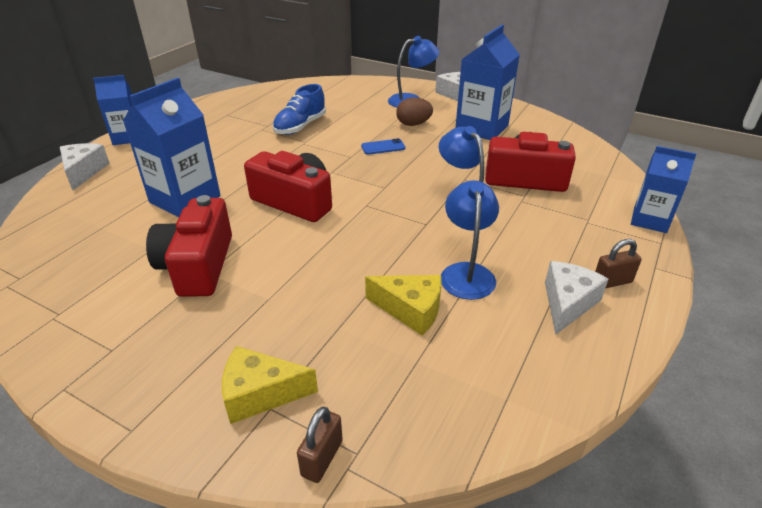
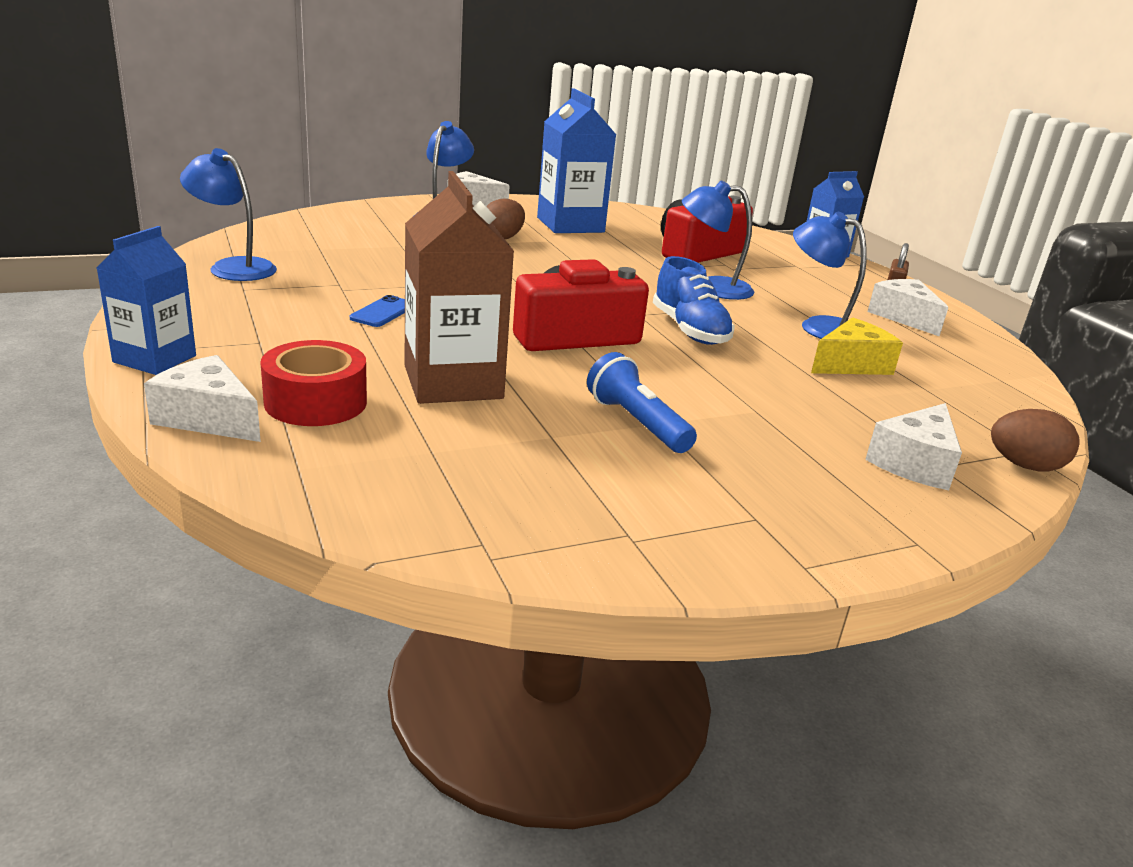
camera: 55 degrees left, 10 degrees down
blue carton [123,78,221,217] -> brown carton [405,171,514,404]
red camera [146,195,232,297] -> blue flashlight [587,352,697,453]
yellow cheese [222,346,318,424] -> white cheese [865,403,962,490]
blue shoe [273,84,326,135] -> blue shoe moved to [653,256,735,345]
brown padlock [297,406,343,483] -> brown egg [991,409,1080,472]
blue phone [361,138,405,155] -> blue phone moved to [350,295,405,327]
none -> blue lamp [180,148,277,281]
none -> red tape [260,340,367,426]

